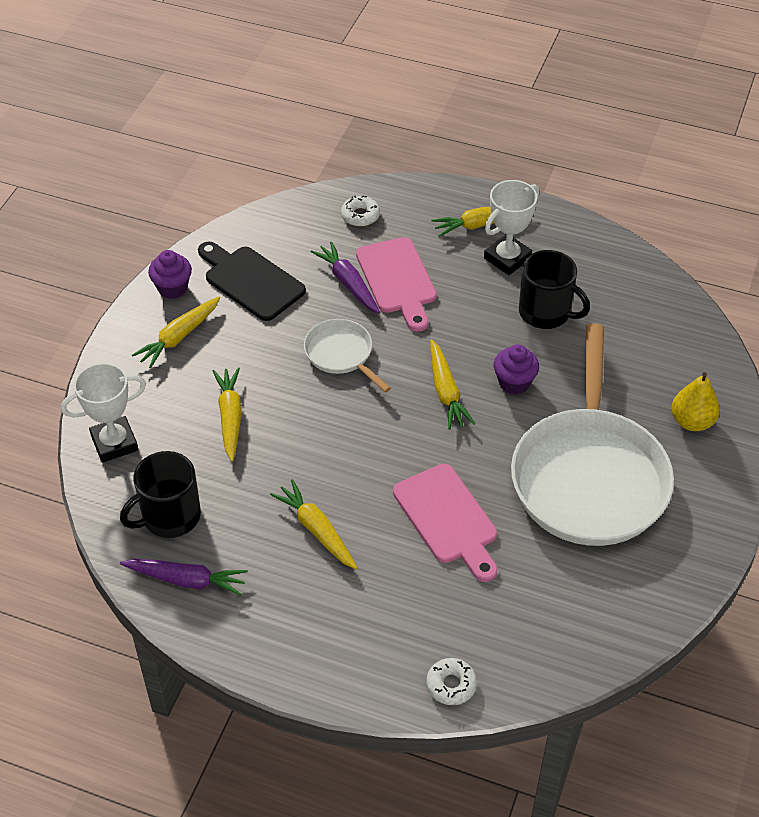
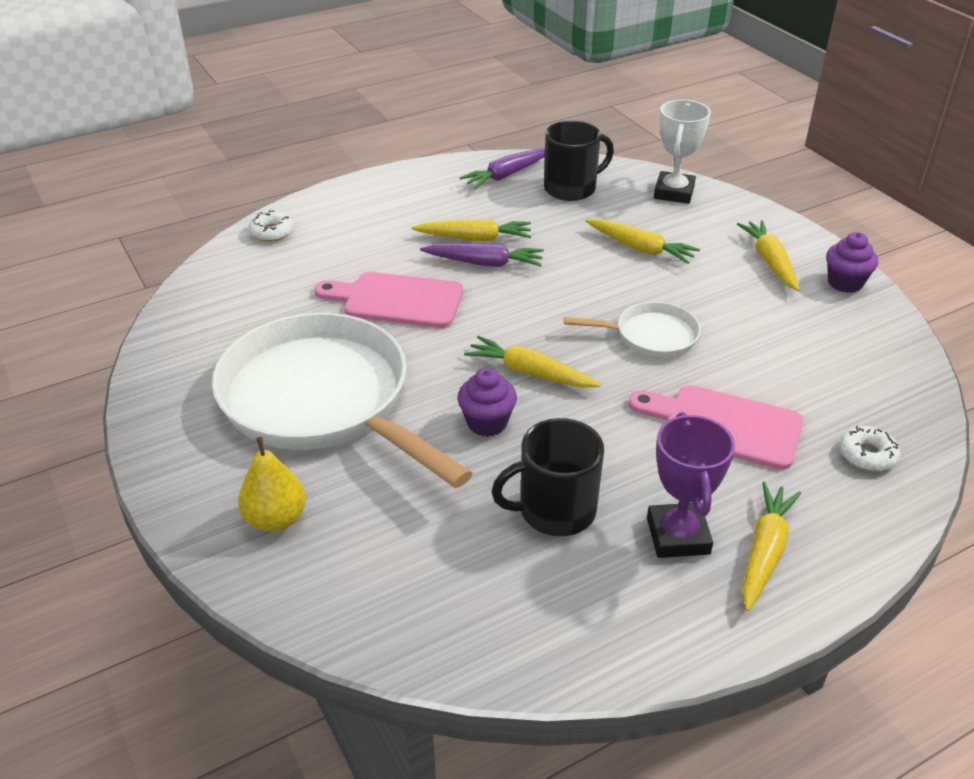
camera: 130 degrees right, 10 degrees down
black mug [120,451,201,538] -> black mug turned 60 degrees clockwise [544,120,614,201]
black cutting board [198,241,306,321] -> none
purple carrot [311,241,380,314] -> purple carrot moved to [420,243,544,267]
white trophy [484,180,539,275] -> purple trophy [647,412,735,558]

